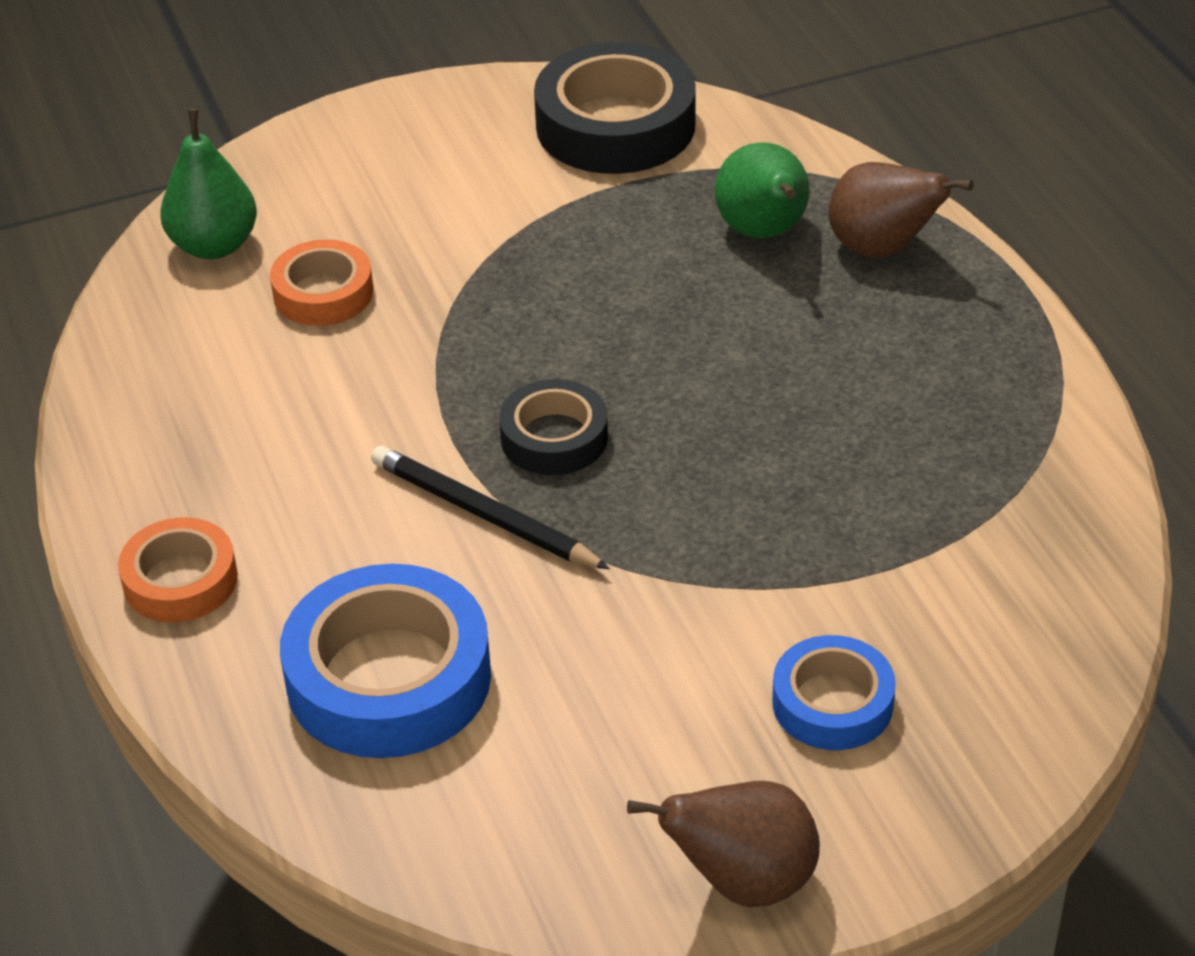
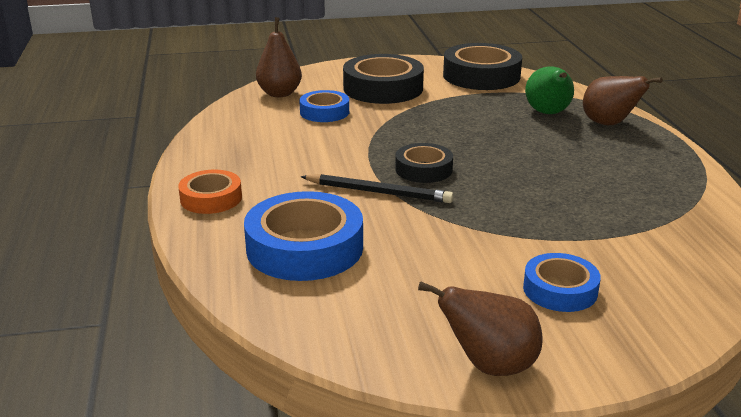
camera: 10 degrees right, 15 degrees down
green pear [161,109,257,259] -> brown pear [256,17,302,97]
orange tape [270,239,374,326] -> blue tape [299,90,349,122]
black pencil [371,446,610,569] -> black pencil turned 150 degrees clockwise [301,174,454,203]
none -> black tape [343,54,424,104]

